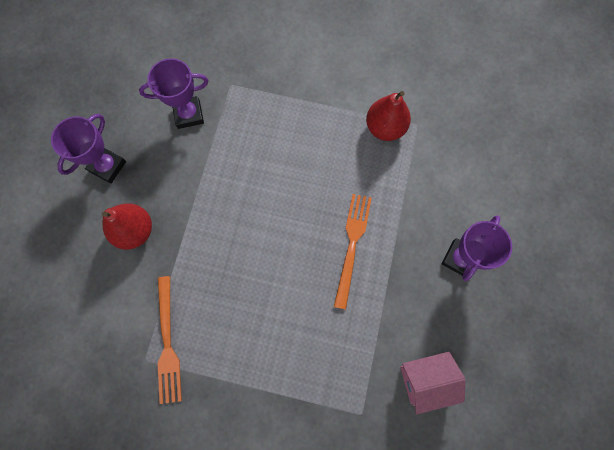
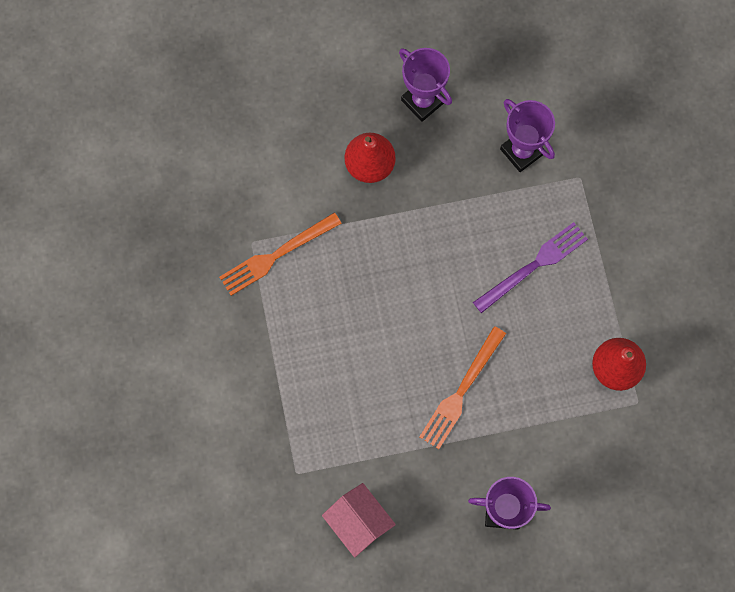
camera: 65 degrees right, 0 degrees up
purple trophy [51,114,126,184] -> purple trophy turned 45 degrees clockwise [399,48,452,122]
orange fork [334,194,372,310] -> orange fork turned 135 degrees clockwise [419,326,506,449]
none -> purple fork [473,222,588,313]

